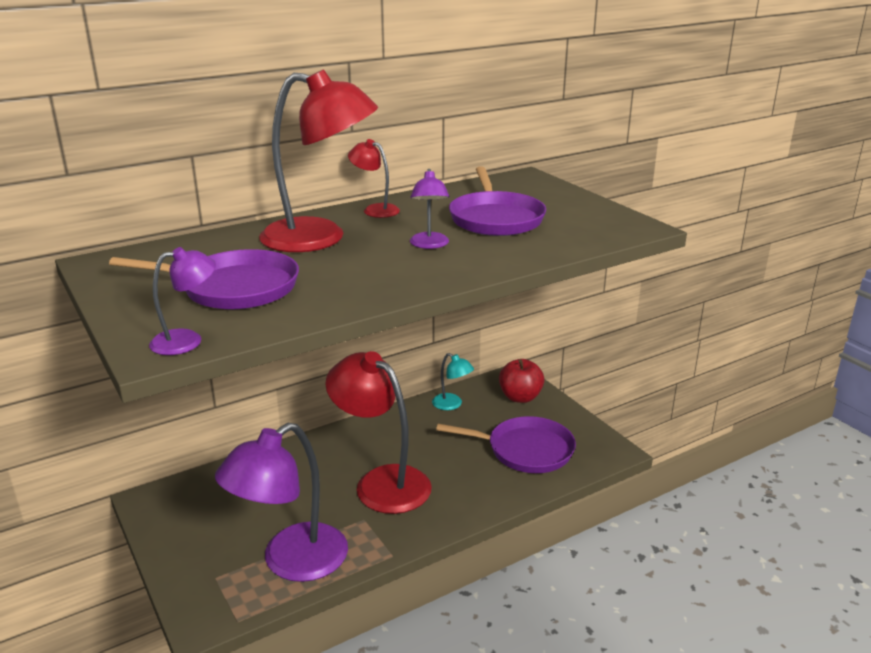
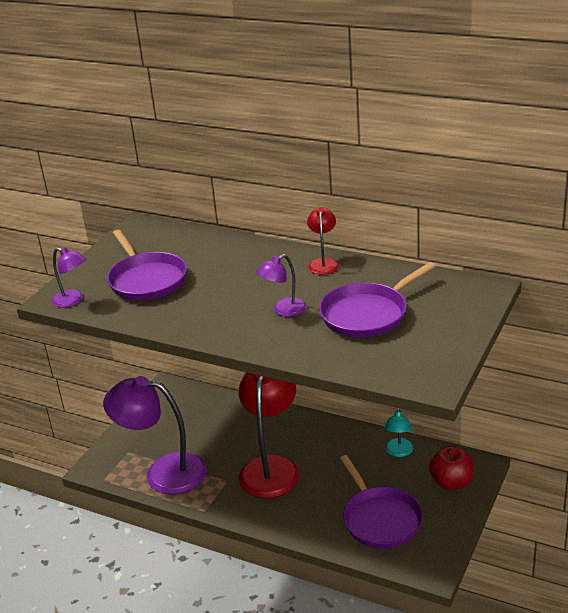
camera: 60 degrees right, 5 degrees up
red lamp [259,69,378,252] -> none

